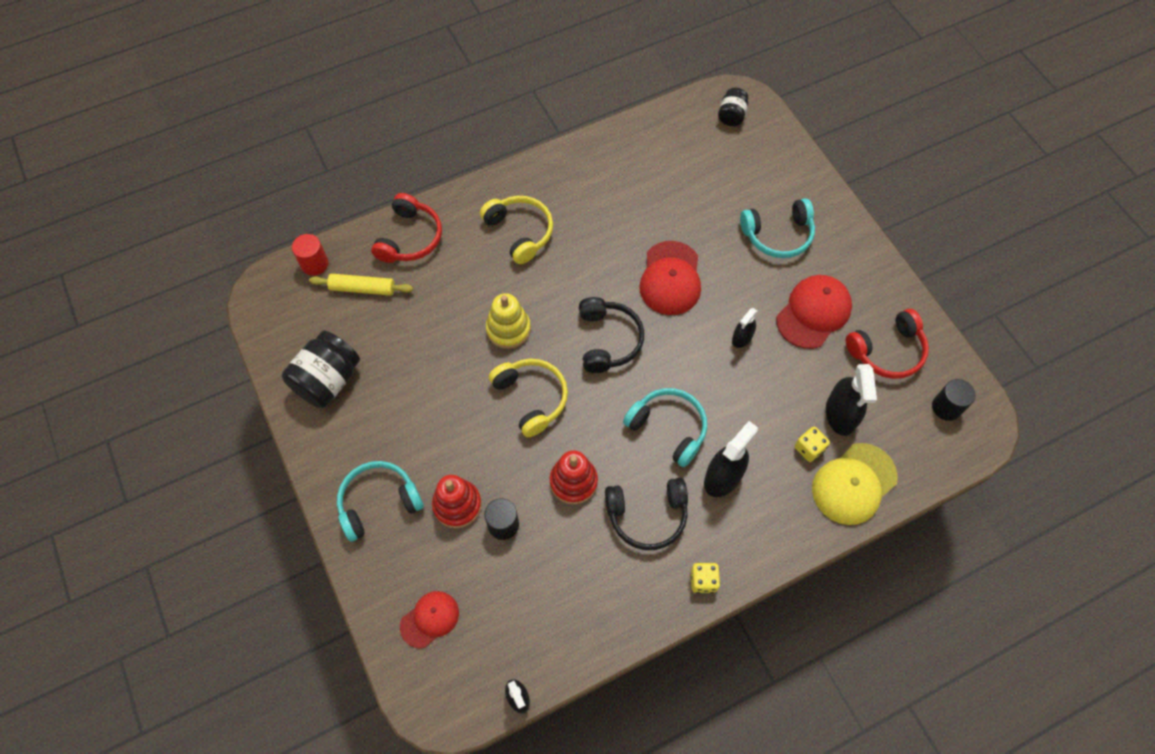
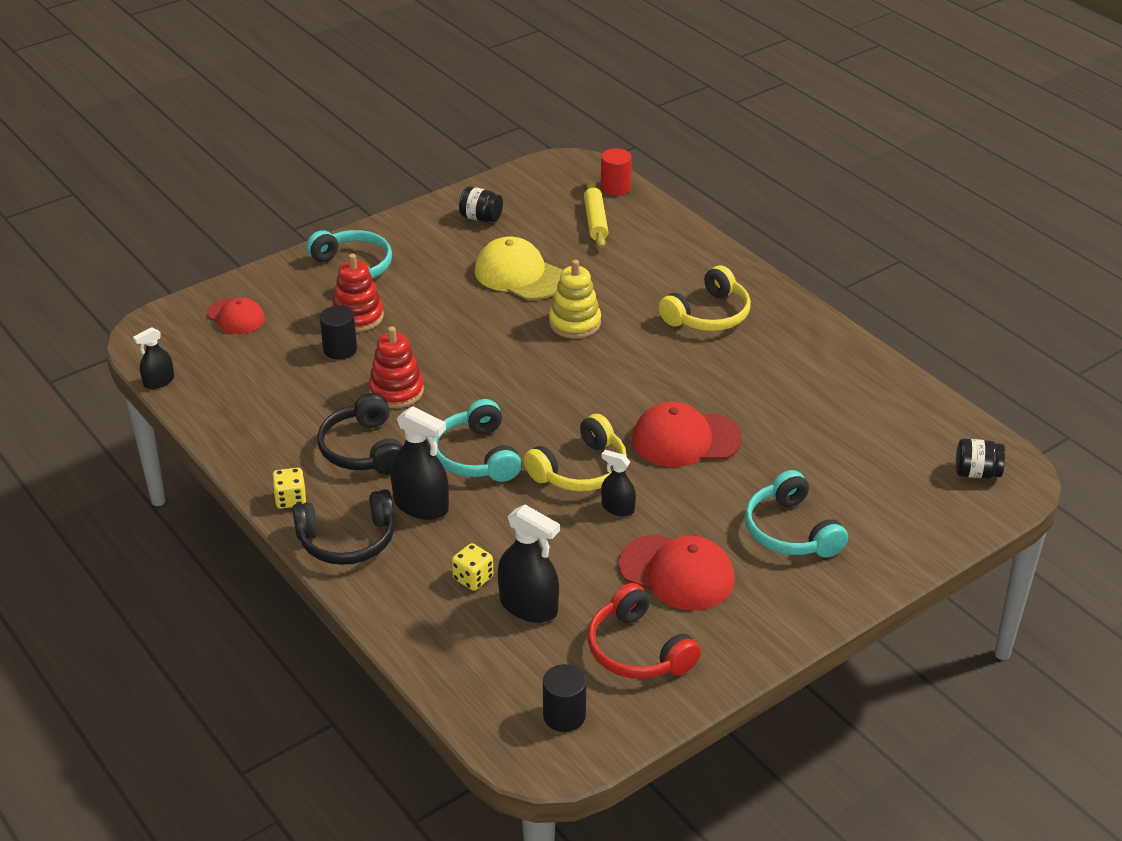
camera: 80 degrees right, 25 degrees down
black jar [282,331,360,408] -> black jar [459,186,503,222], size x0.56
red headphones [371,193,442,263] -> none
yellow headphones [489,359,568,437] -> yellow headphones moved to [524,414,627,491]
black headphones [579,297,644,373] -> black headphones moved to [292,489,395,565]
turquoise headphones [623,388,707,467] -> turquoise headphones turned 135 degrees clockwise [434,399,522,482]
yellow cap [812,443,898,525] -> yellow cap moved to [475,237,563,300]
black spray bottle [826,364,877,436] -> black spray bottle turned 135 degrees counterclockwise [498,505,560,623]

